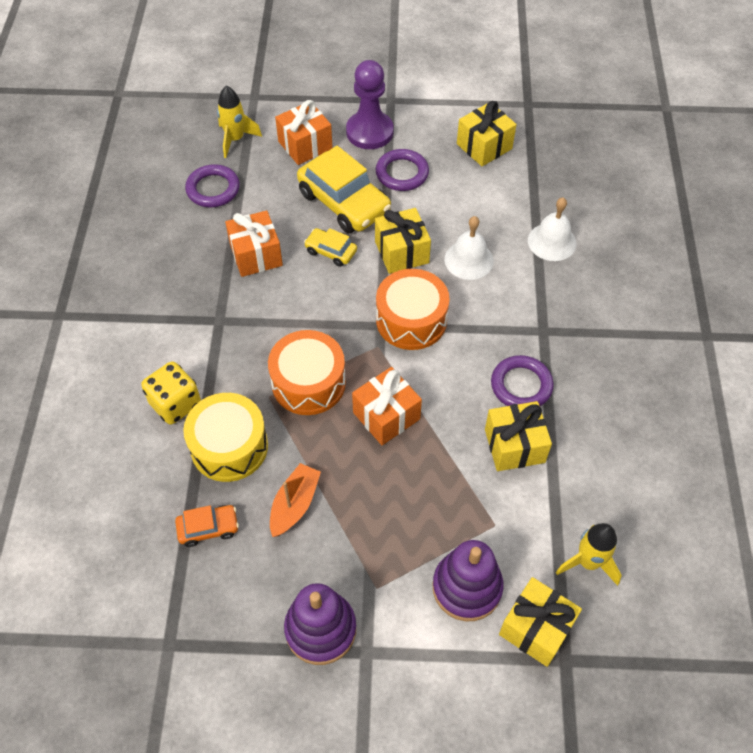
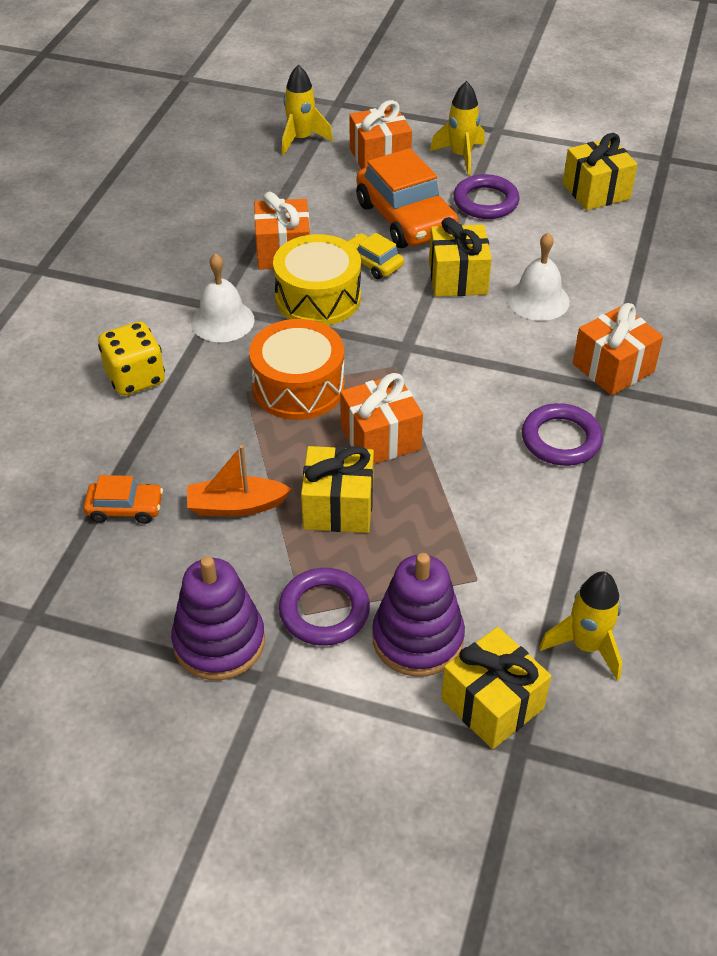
camera: 15 degrees right, 10 degrees down
yellow drum [183,393,268,482] -> yellow drum moved to [273,234,361,326]
purple ring [185,164,240,207] -> purple ring moved to [279,568,370,646]
orange boat [270,463,321,537] -> orange boat turned 135 degrees counterclockwise [187,445,291,516]
yellow car [297,146,391,233] -> orange car [356,148,459,248]
purple pawn [346,60,394,149] -> yellow rocket [430,81,485,175]
orange drum [376,269,450,350] -> none
yellow gift [485,401,552,471] -> yellow gift moved to [301,446,374,533]
white bell [528,197,577,261] -> white bell moved to [191,253,255,342]
none -> orange gift [573,303,663,396]

